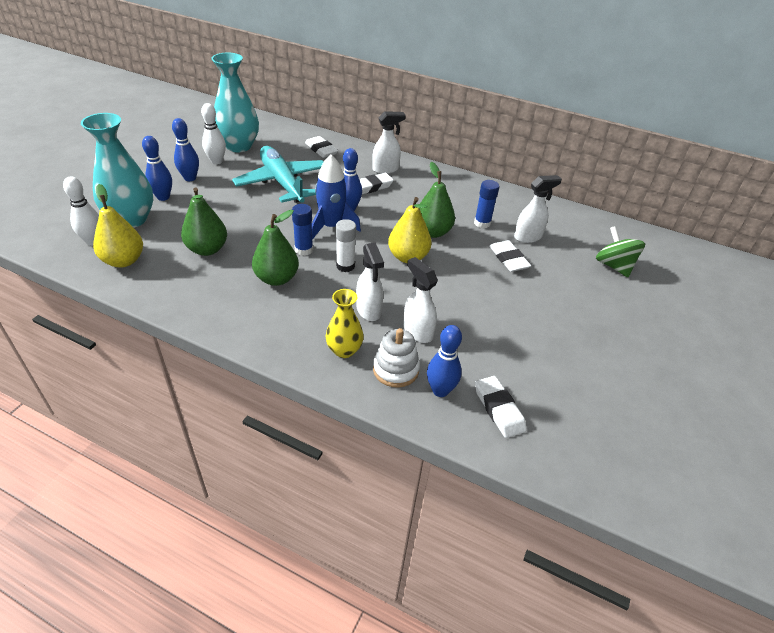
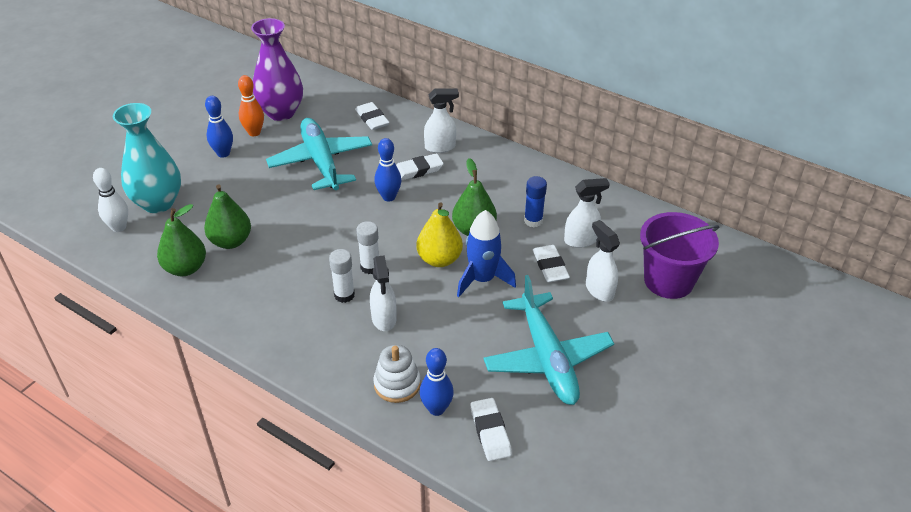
camera: 10 degrees right, 0 degrees up
yellow pear [93,184,143,268] -> none
blue bowling pin [142,136,172,201] -> none
white bowling pin [201,103,226,165] -> orange bowling pin [238,75,264,136]
turquoise vase [211,53,259,152] -> purple vase [251,18,303,121]
green pear [252,210,299,286] -> green pear moved to [157,204,206,276]
blue glue stick [292,204,313,256] -> none
blue rocket [312,154,361,239] -> blue rocket moved to [457,210,516,297]
yellow vase [325,289,364,358] -> none
white spray bottle [403,257,438,343] -> white spray bottle moved to [586,220,620,301]
green spinning top [596,226,645,277] -> purple bucket [640,212,720,299]
none -> white glue stick [329,249,355,303]
none -> turquoise plane [483,275,614,405]

